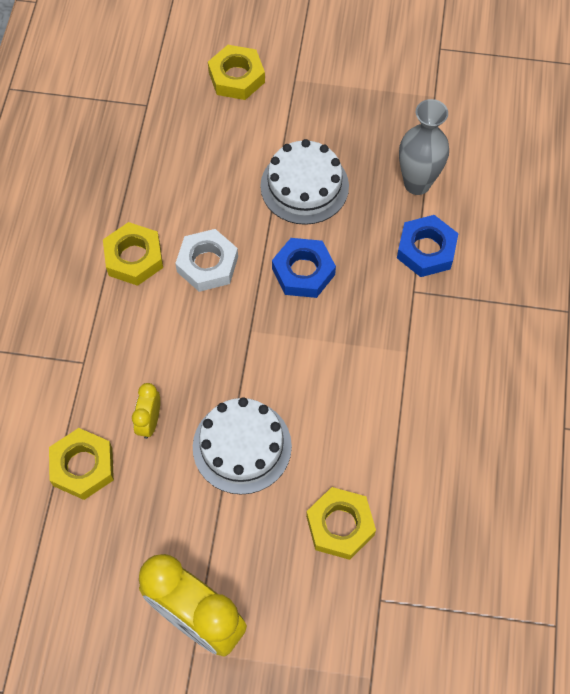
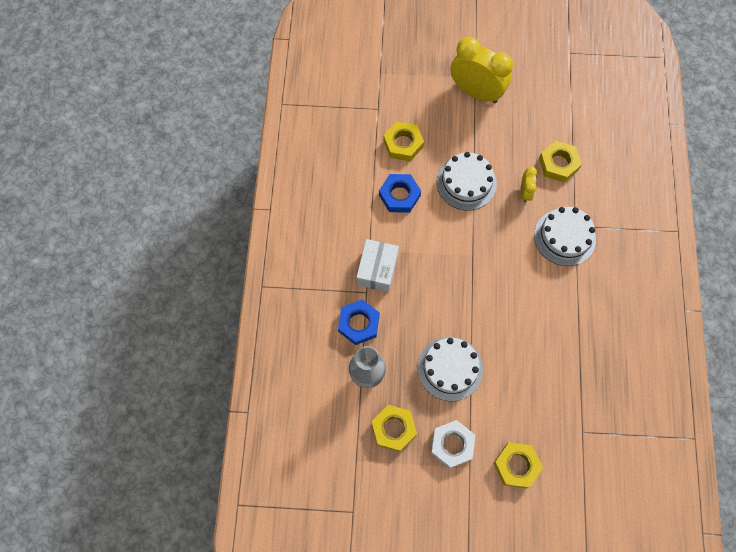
camera: 175 degrees right, 5 degrees up
yellow nut [103,222,163,286] -> yellow nut moved to [371,405,417,452]
white nut [175,229,238,292] -> white nut moved to [431,420,475,469]
blue nut [272,238,336,298] -> blue nut moved to [379,174,421,213]
none -> white box [356,239,399,292]
none -> white cake [534,207,596,266]

